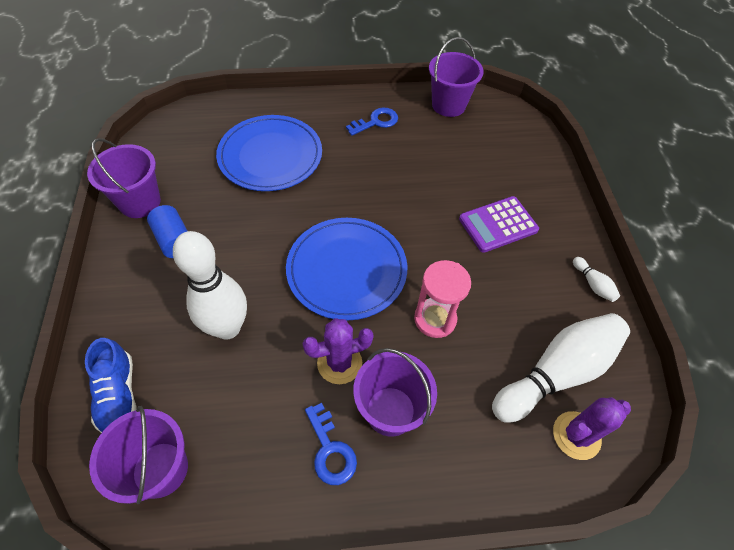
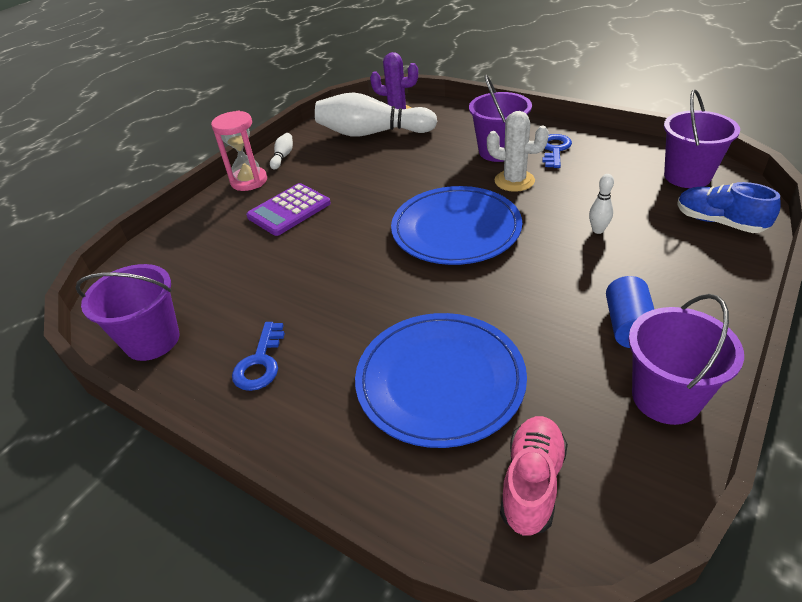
camera: 135 degrees left, 15 degrees down
blue shoe [85,338,137,433] -> blue shoe turned 75 degrees counterclockwise [677,182,781,233]
white bowling pin [173,231,247,340] -> white bowling pin [589,174,614,234], size x0.41
purple cactus [302,318,374,384] -> white cactus [487,111,549,192]
blue key [346,108,398,136] -> blue key turned 90 degrees counterclockwise [232,322,285,391]
pink hourglass [414,260,471,338] -> pink hourglass moved to [211,111,267,191]
purple calculator [459,196,539,253] -> purple calculator turned 120 degrees clockwise [246,183,331,236]
none -> pink shoe [500,416,568,536]

